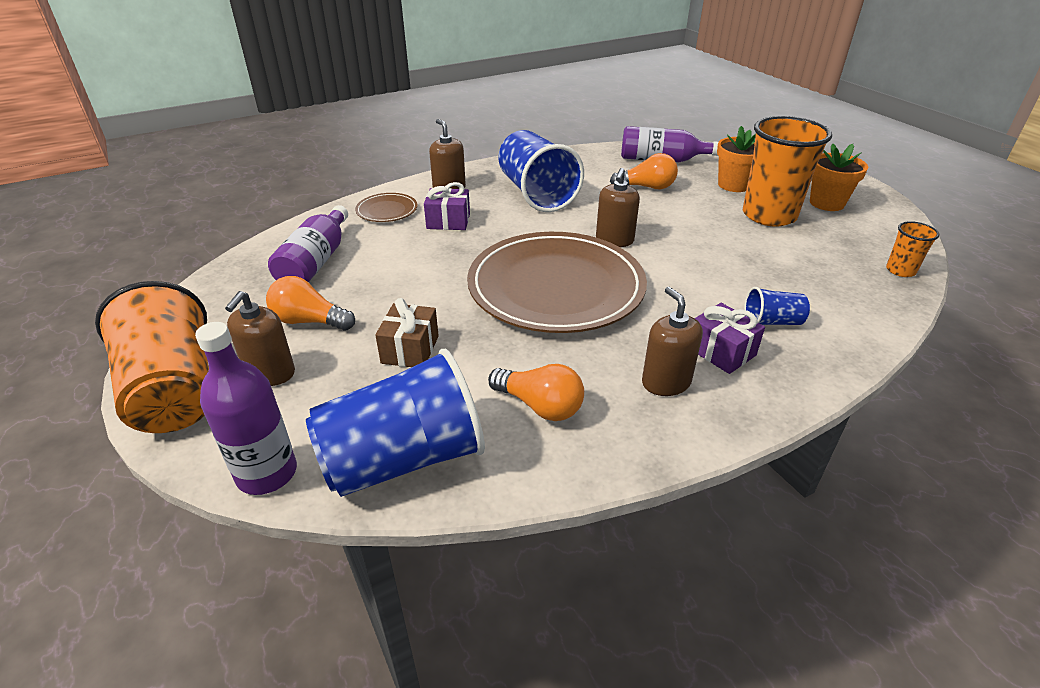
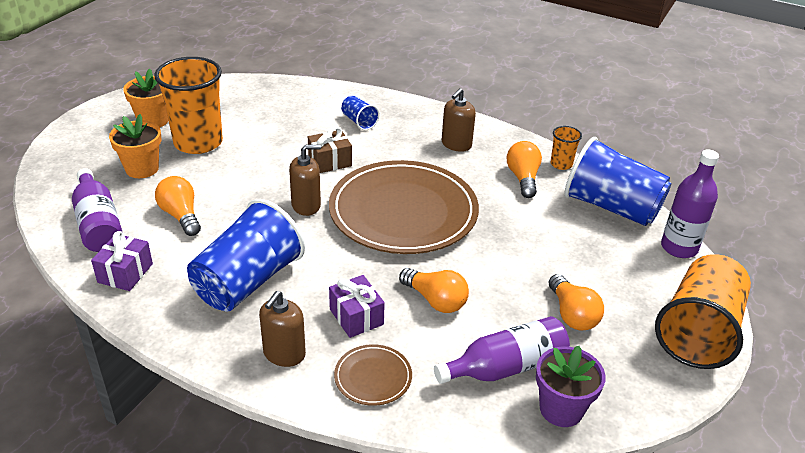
camera: 125 degrees left, 0 degrees up
brown soap dispenser [225,291,295,386] -> none
brown gift [375,298,439,367] -> brown gift moved to [308,126,352,173]
purple gift [695,303,765,374] -> purple gift moved to [91,231,153,291]
orange cup [886,221,939,277] -> orange cup moved to [551,126,582,170]
none -> orange light bulb [399,268,469,313]
none -> purple flower pot [536,346,606,427]

